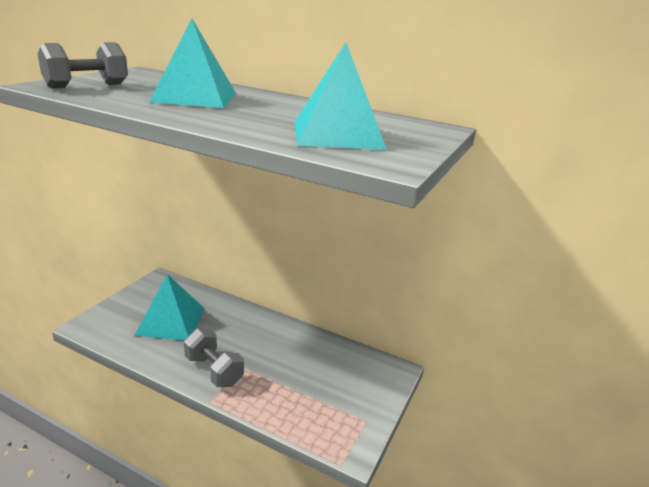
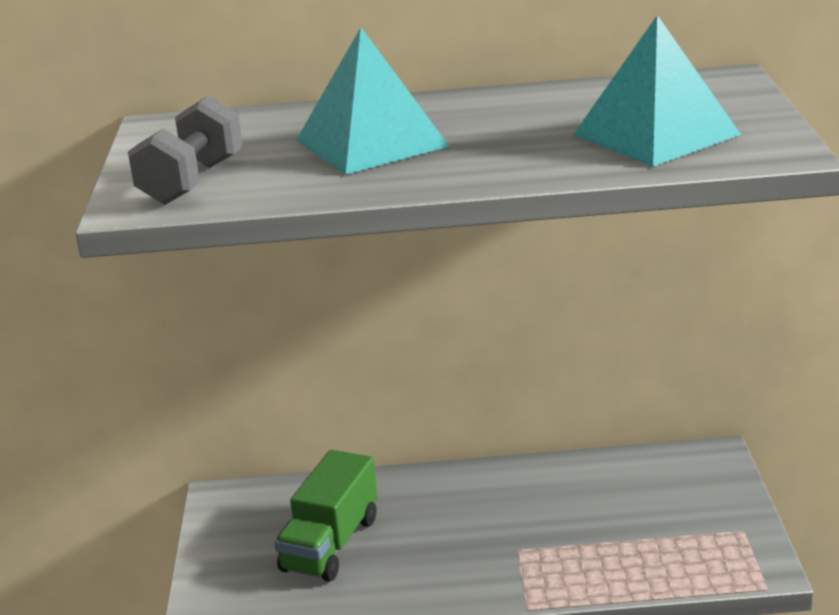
camera: 25 degrees left, 0 degrees up
turquoise pyramid [134,274,205,340] -> green truck [274,450,377,582]
grey dumbbell [184,328,244,387] -> none

